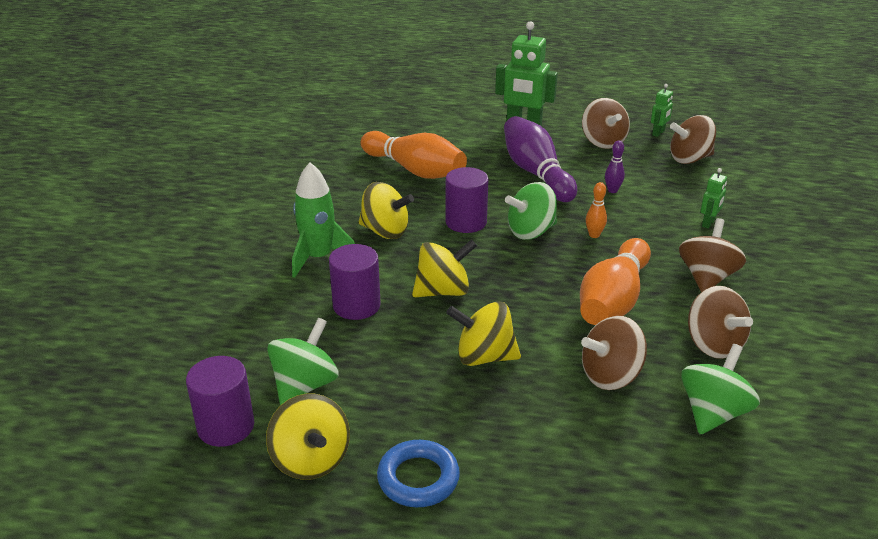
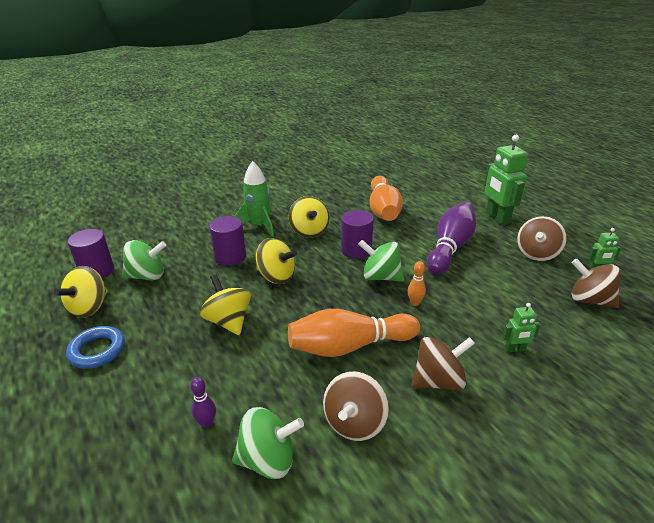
camera: 50 degrees right, 0 degrees up
brown spinning top [581,316,647,390] -> none
purple bowling pin [605,140,625,193] -> purple bowling pin moved to [190,377,216,428]

